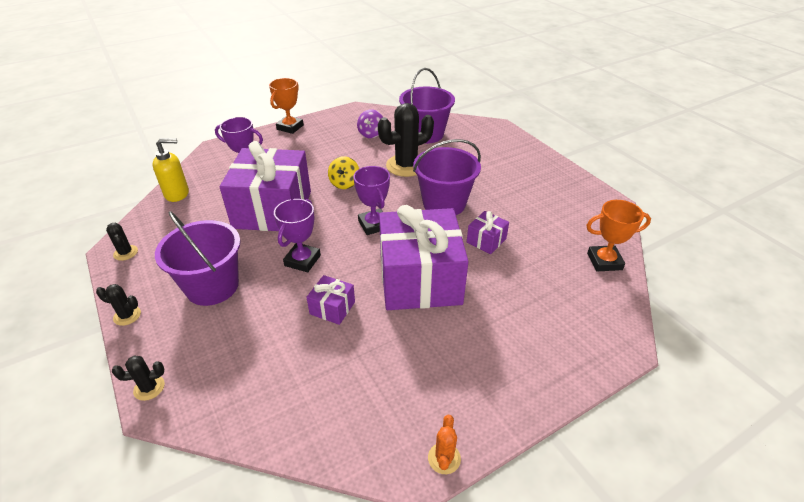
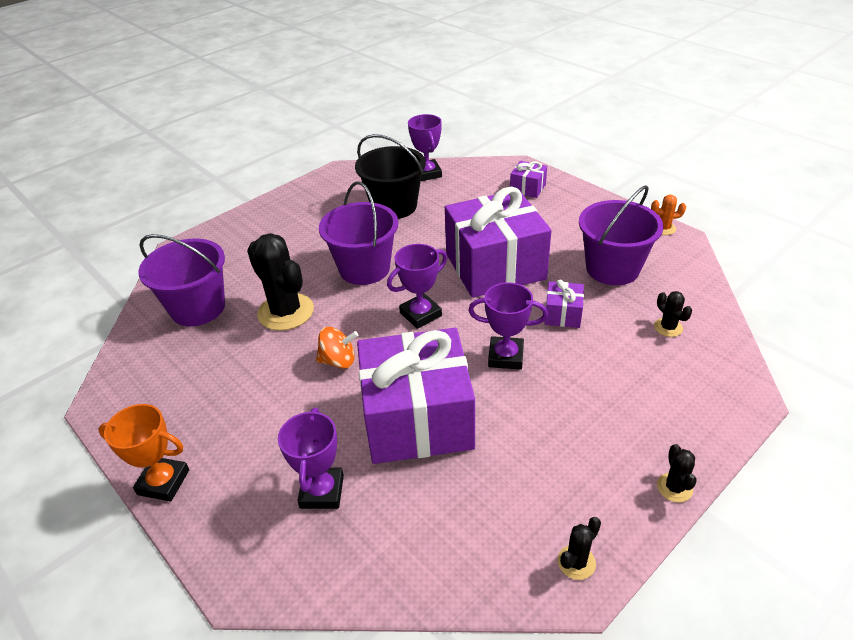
camera: 100 degrees left, 0 degrees up
black cactus [112,356,165,401] -> black cactus moved to [654,291,692,337]
yellow soap dispenser [153,138,189,202] -> none
purple bucket [155,211,240,306] -> purple bucket moved to [579,185,664,285]
yellow spinning top [328,156,359,189] -> orange spinning top [316,327,358,368]
purple spinning top [357,109,383,138] -> none
purple gift [467,211,509,254] -> purple gift moved to [510,161,547,198]
orange trophy [586,200,651,271] -> purple trophy [408,114,442,181]
none -> black bucket [355,134,426,219]

